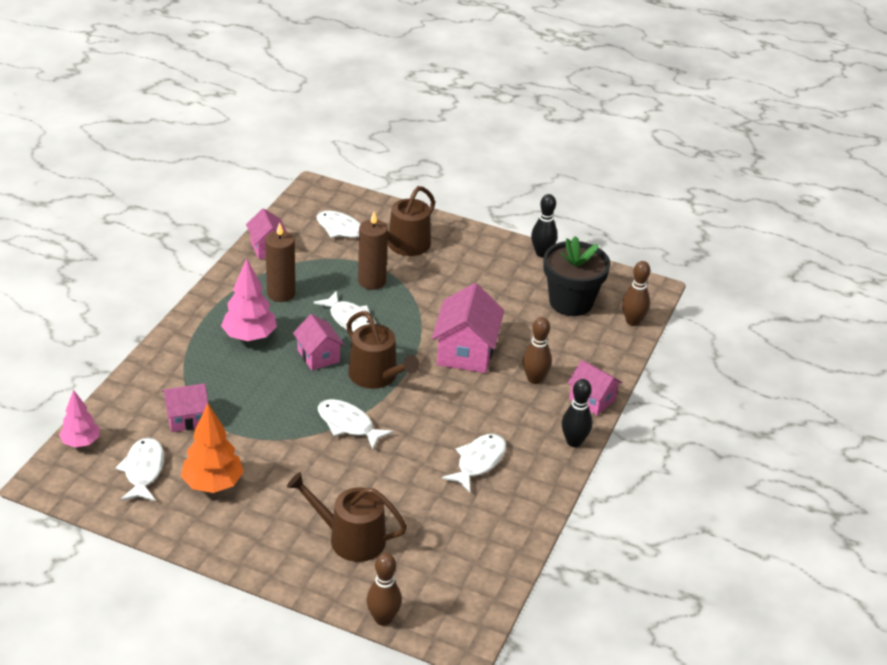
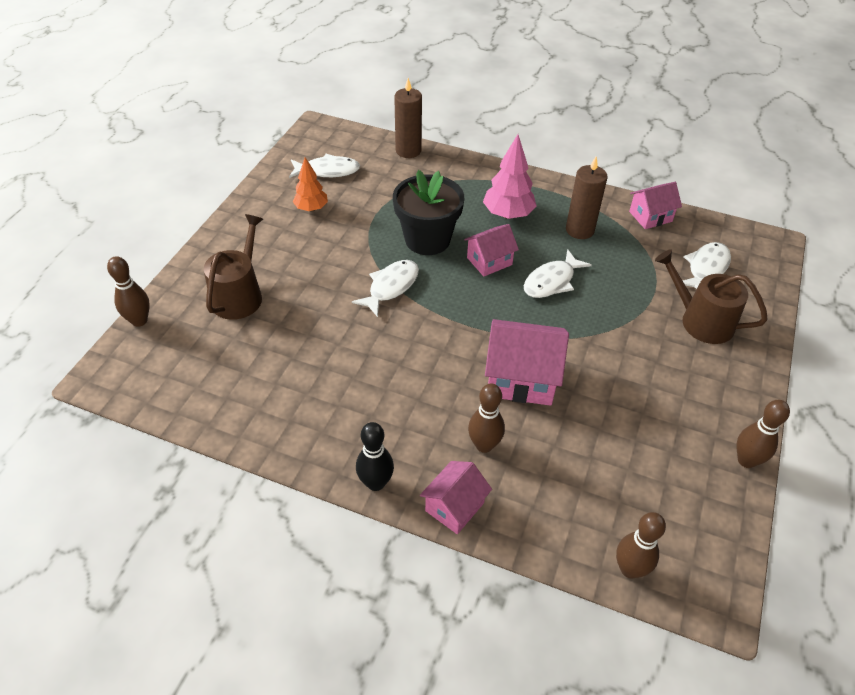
camera: 90 degrees right, 10 degrees up
pink tree [59,390,100,448] -> none
pink house [162,383,208,432] -> none
orange tree [181,404,244,493] -> orange tree [293,157,328,212], size x0.66
brown watering can [346,311,420,389] -> none
brown candle [358,212,388,290] -> brown candle moved to [394,78,422,158]
white fish [442,434,506,492] -> none
black bowling pin [531,194,558,257] -> brown bowling pin [736,400,790,468]
black flower pot [543,236,610,316] -> black flower pot moved to [393,170,464,255]

